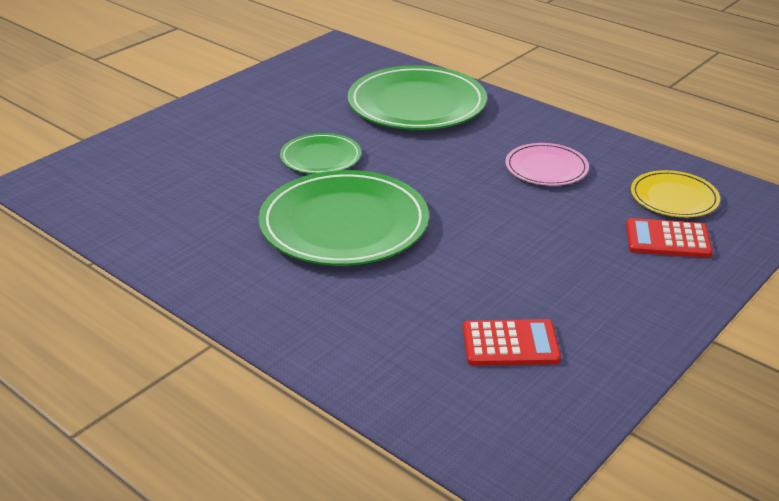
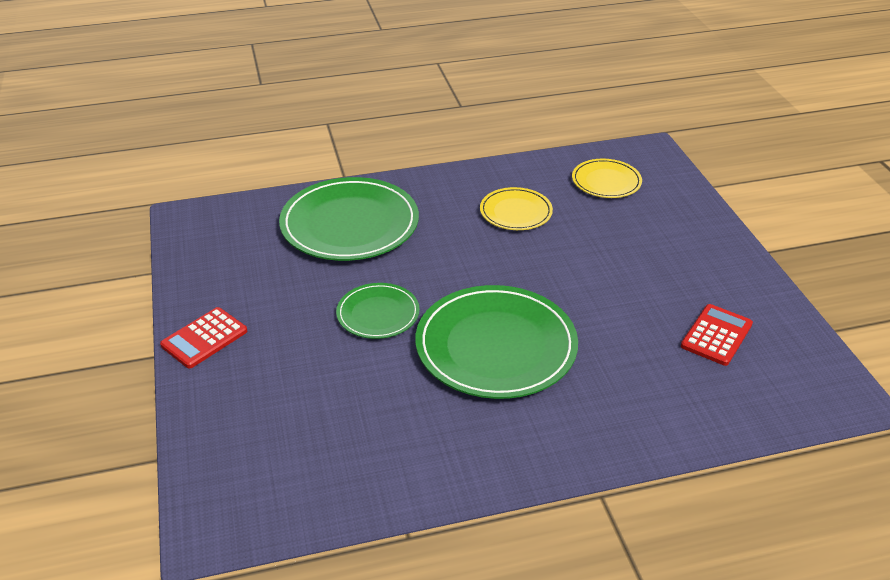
camera: 55 degrees left, 5 degrees up
pink plate [505,143,589,186] -> yellow plate [480,187,553,230]
red calculator [626,218,713,258] -> red calculator moved to [160,307,247,369]

